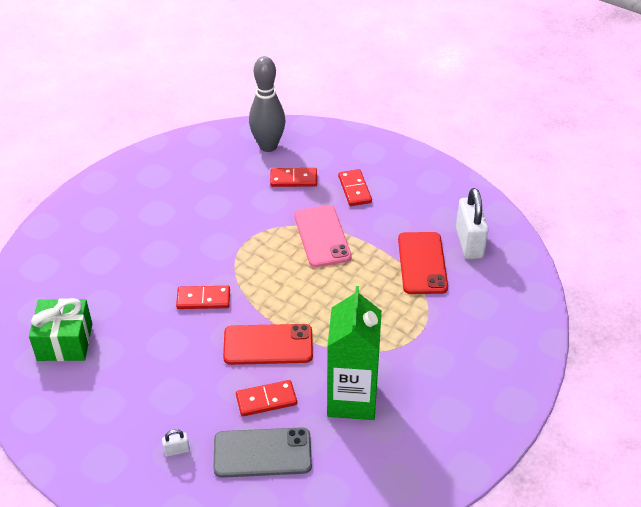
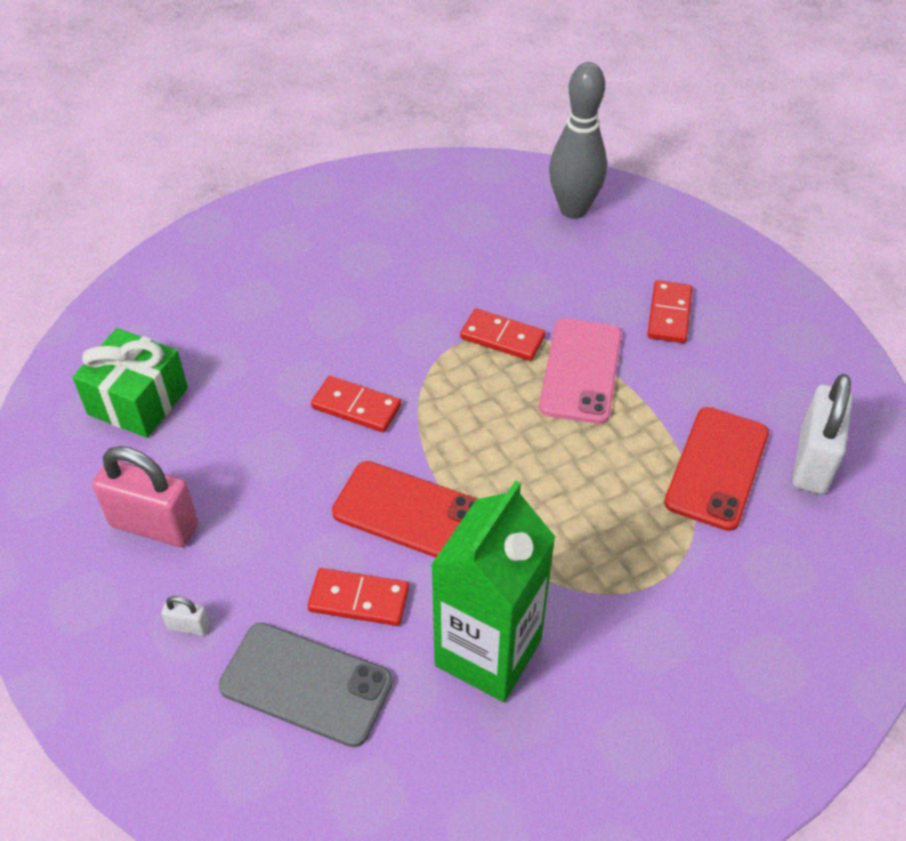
camera: 25 degrees right, 5 degrees up
red domino [270,168,317,187] -> red domino moved to [460,309,546,361]
none -> pink padlock [92,446,198,547]

